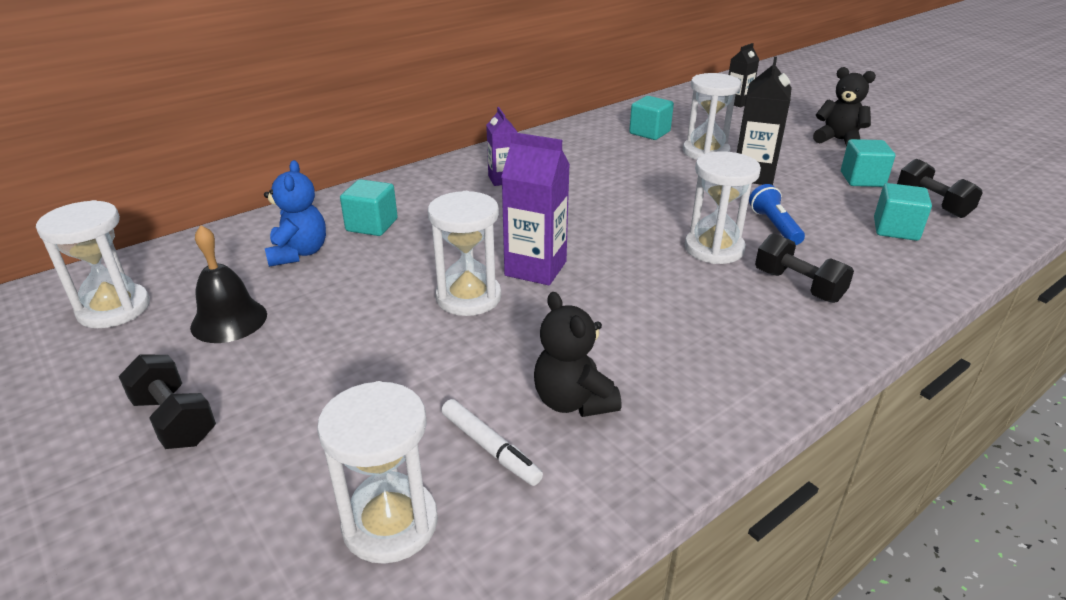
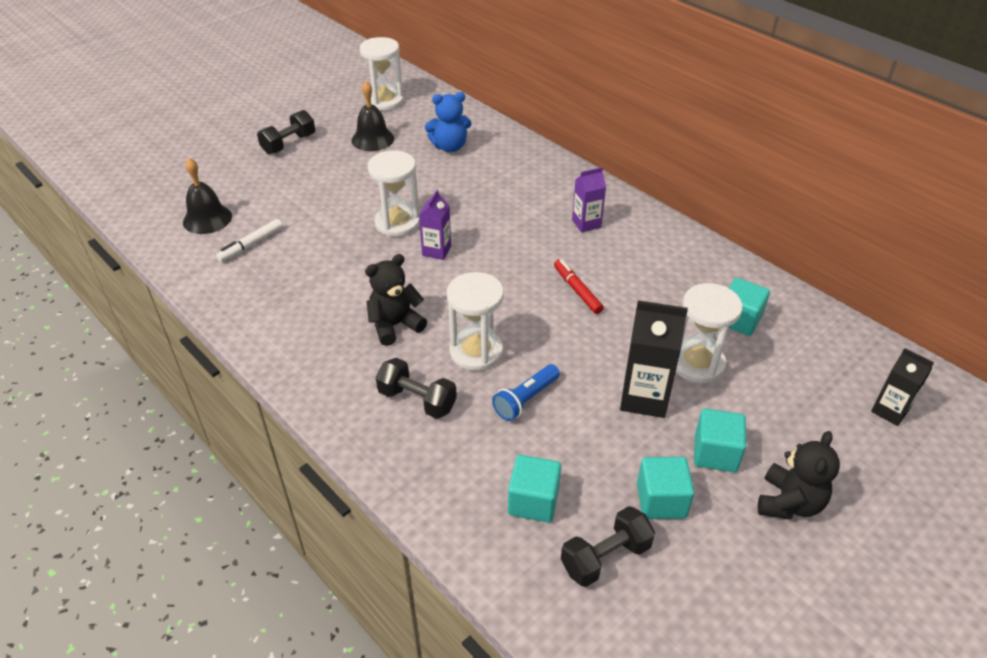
camera: 85 degrees right, 10 degrees up
white hourglass [317,381,438,564] -> black bell [183,158,232,234]
turquoise cube [340,179,398,236] -> turquoise cube moved to [694,409,746,472]
purple carton [501,132,570,285] -> purple carton [419,190,451,260], size x0.62
black teddy bear [534,292,622,417] -> black teddy bear moved to [365,254,427,346]
blue flashlight [749,184,805,245] -> blue flashlight turned 150 degrees clockwise [492,364,560,421]
black dumbbell [755,233,854,303] -> black dumbbell turned 75 degrees clockwise [376,358,457,419]
none -> red marker [554,259,604,314]

